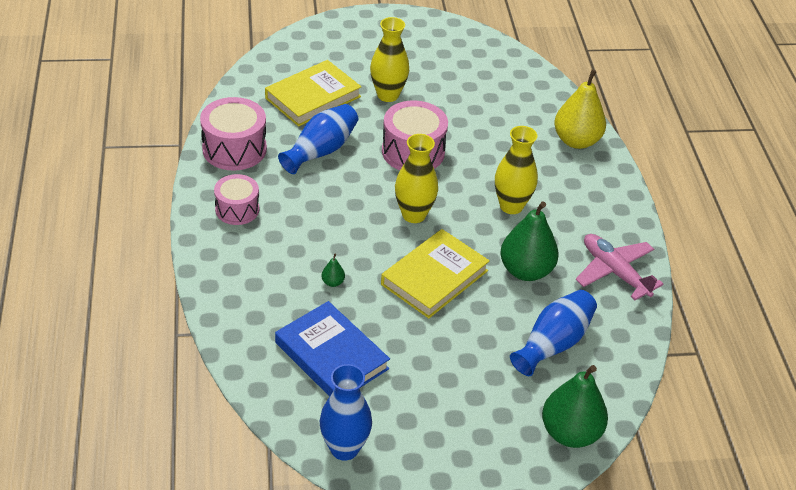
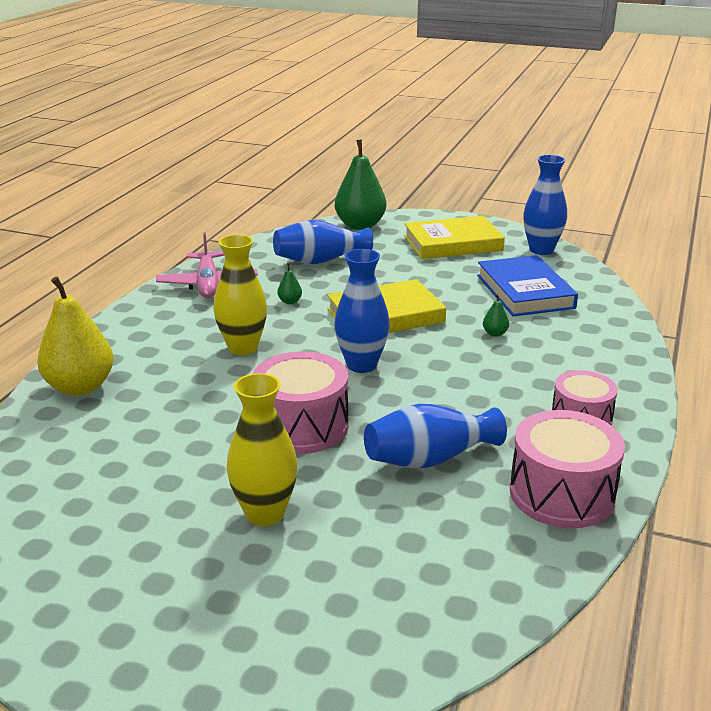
camera: 150 degrees left, 15 degrees down
yellow book [265,60,361,127] -> yellow book moved to [404,216,505,259]
yellow vase [395,134,438,223] -> blue vase [335,249,390,373]
green pear [500,202,558,281] -> green pear [277,263,302,304], size x0.40

